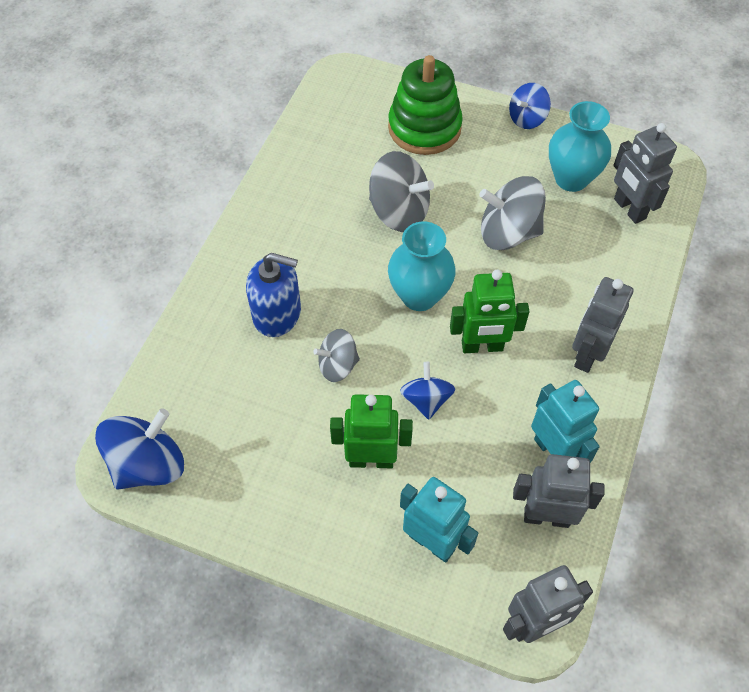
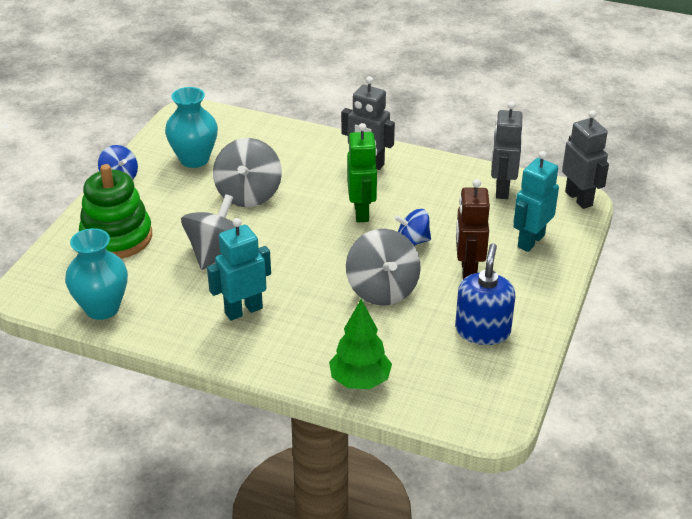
camera: 90 degrees left, 20 degrees down
blue spinning top [95,408,184,490] -> none
blue soap dispenser [246,253,301,337] -> blue soap dispenser moved to [455,243,515,345]
grey spinning top [313,329,360,382] -> grey spinning top [346,229,421,306], size x1.64
green robot [330,394,413,468] -> brown robot [456,179,490,280]
turquoise vase [388,221,456,311] -> turquoise vase moved to [65,228,128,320]
turquoise robot [531,380,600,463] -> turquoise robot moved to [207,218,271,320]
grey robot [614,123,677,224] -> none
none -> green tree [329,299,392,389]

